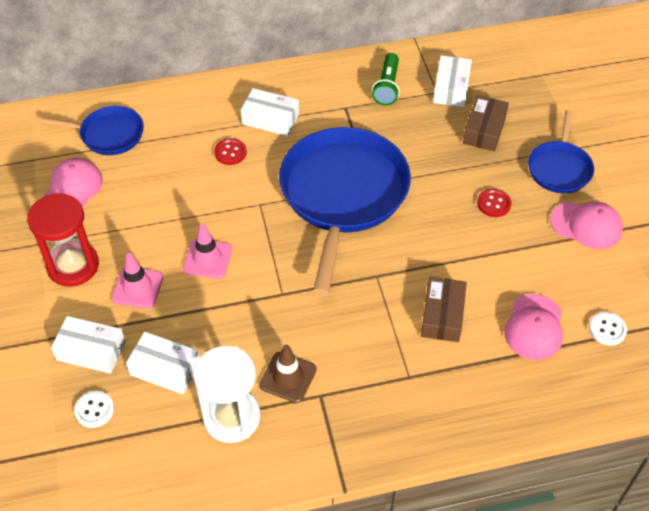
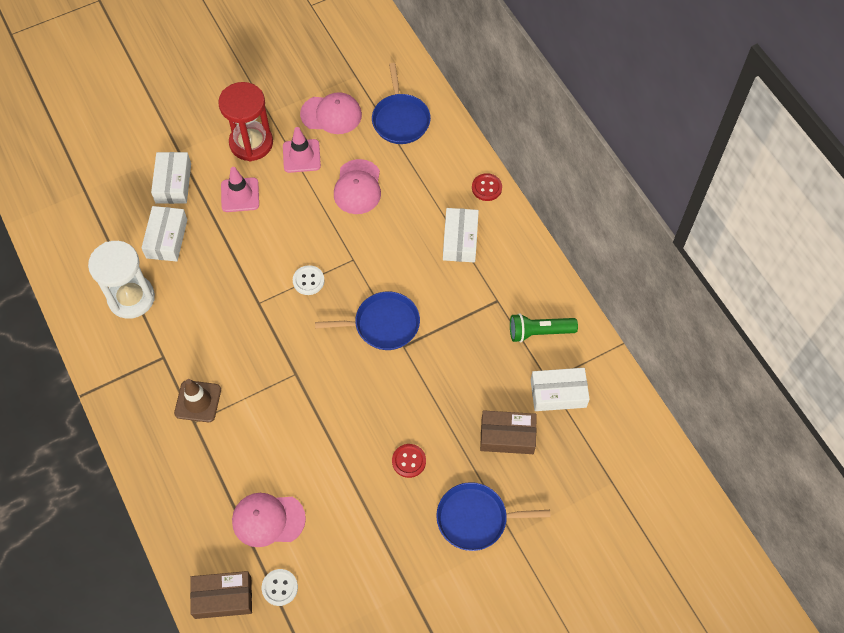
camera: 75 degrees right, 10 degrees up
white button [74,391,114,428] -> white button moved to [293,265,325,295]
pink traffic cone [183,224,232,279] -> pink traffic cone moved to [283,127,321,173]
red button [214,138,247,165] -> red button moved to [472,173,502,201]
brown traffic cone [259,344,317,403] -> brown traffic cone moved to [174,379,221,422]
blue pan [279,127,411,295] -> blue pan [315,291,420,350], size x0.51
brown box [421,277,467,342] -> brown box moved to [190,571,252,619]
pink cap [550,202,623,249] -> pink cap moved to [334,159,381,214]

